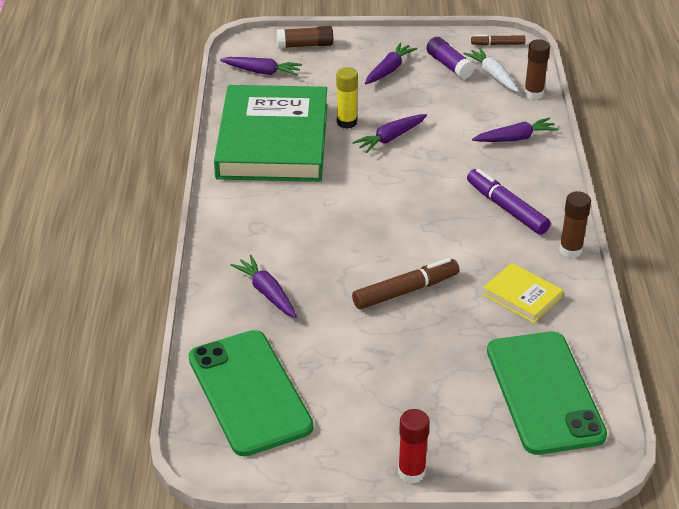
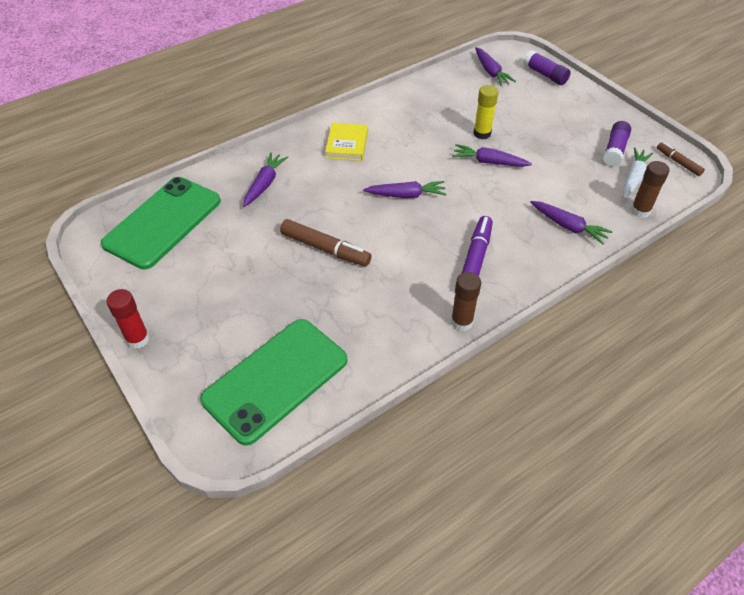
camera: 55 degrees right, 10 degrees up
green book [214,85,327,182] -> none
brown glue stick [277,26,333,49] -> purple glue stick [523,50,571,85]
purple carrot [365,42,417,84] -> purple carrot moved to [363,181,446,198]
yellow book [483,263,563,323] -> yellow book moved to [325,123,368,161]

